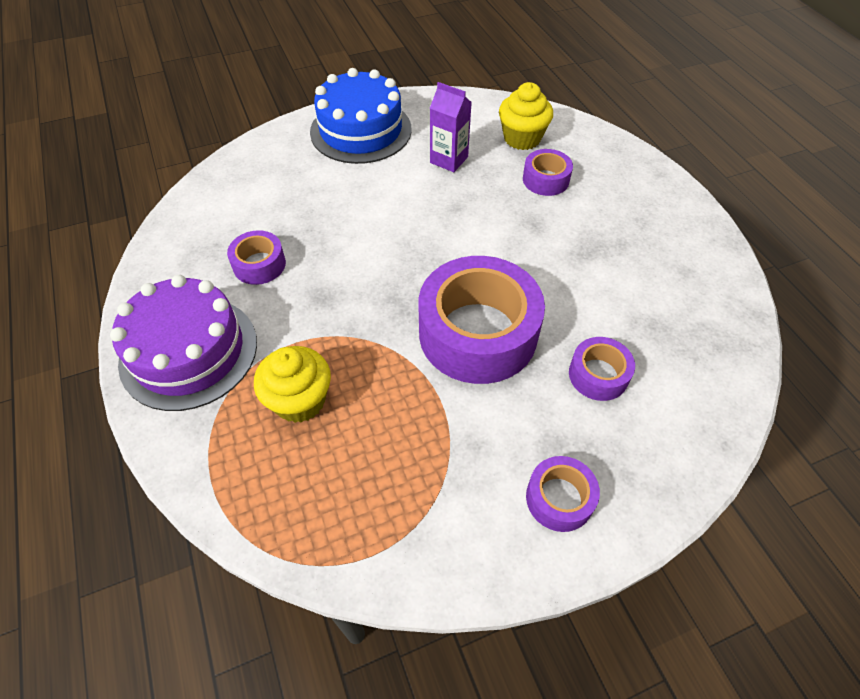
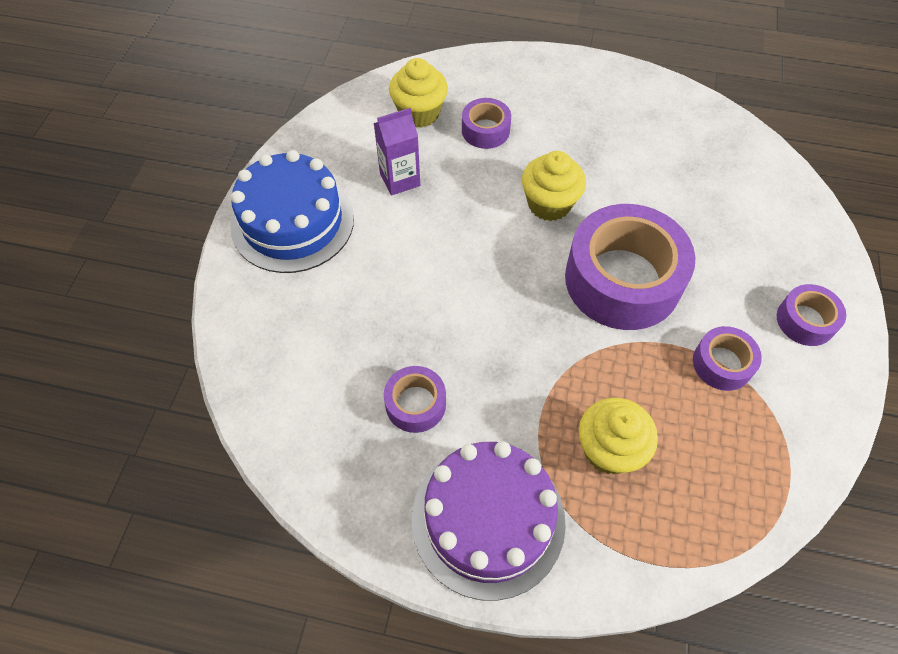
camera: 55 degrees left, 5 degrees up
purple tape [569,337,635,401] -> purple tape moved to [693,326,762,391]
none -> yellow cupcake [522,151,586,221]

